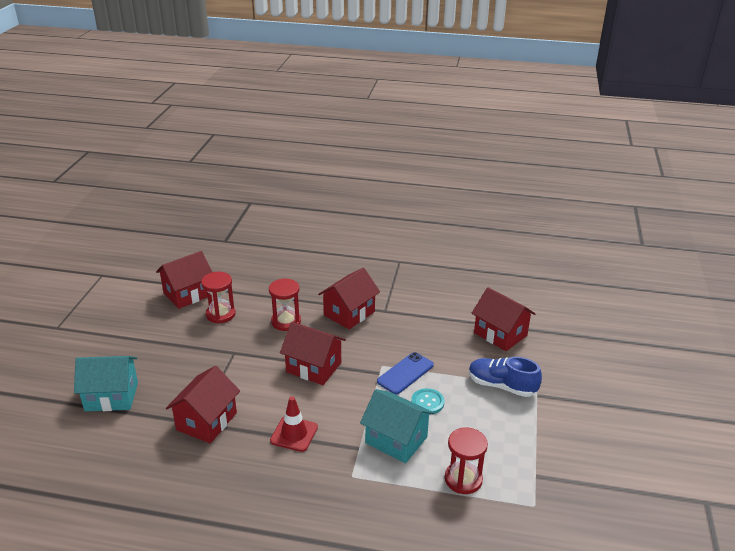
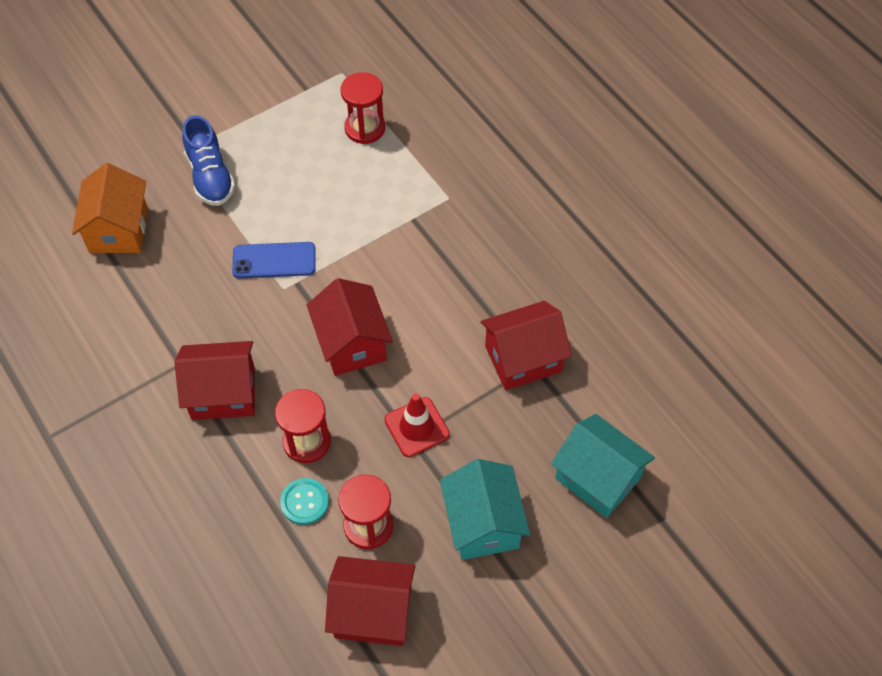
camera: 135 degrees left, 25 degrees up
red traffic cone [270,396,318,452] -> red traffic cone moved to [384,394,450,457]
turquoise house [360,389,434,463] -> turquoise house moved to [440,459,530,560]
turquoise button [411,388,444,414] -> turquoise button moved to [280,478,329,525]
red house [472,287,536,351] -> orange house [72,163,147,253]

